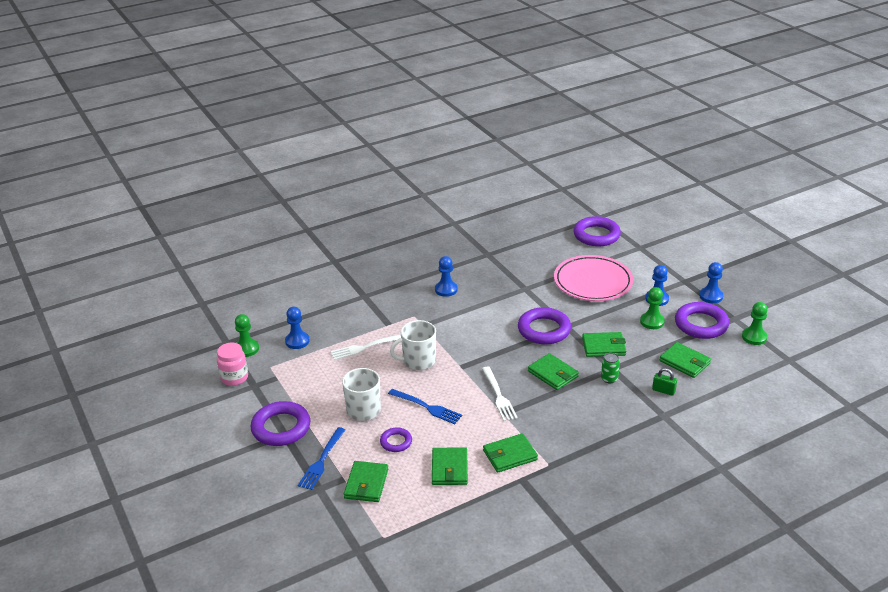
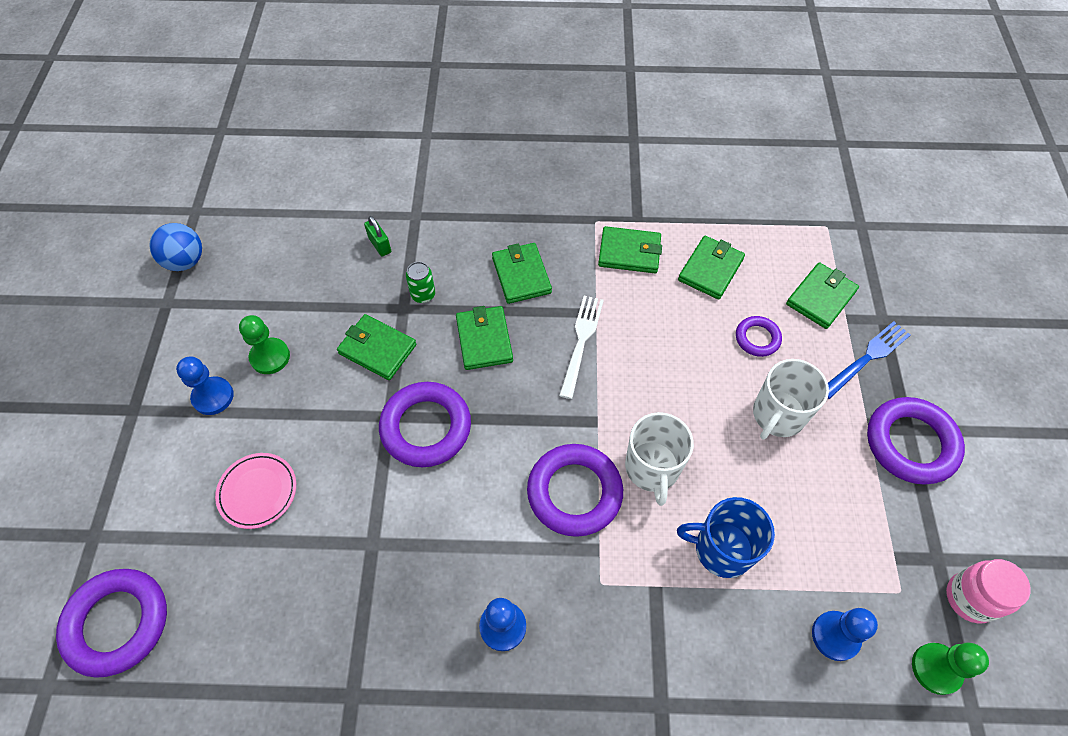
camera: 150 degrees left, 25 degrees up
white fork [330,334,401,360] -> blue mug [677,497,775,578]
blue fork [388,389,462,424] -> none
white mug [390,320,436,370] -> white mug turned 75 degrees clockwise [625,412,694,506]
pink plate [554,255,633,301] -> pink plate [215,453,296,529], size x0.53
green wallet [660,342,711,378] -> green wallet moved to [492,243,552,304]
purple ring [675,302,729,339] -> purple ring moved to [527,444,623,537]
blue pawn [699,262,723,303] -> none
green pawn [742,302,768,345] -> blue ball [149,223,202,271]

